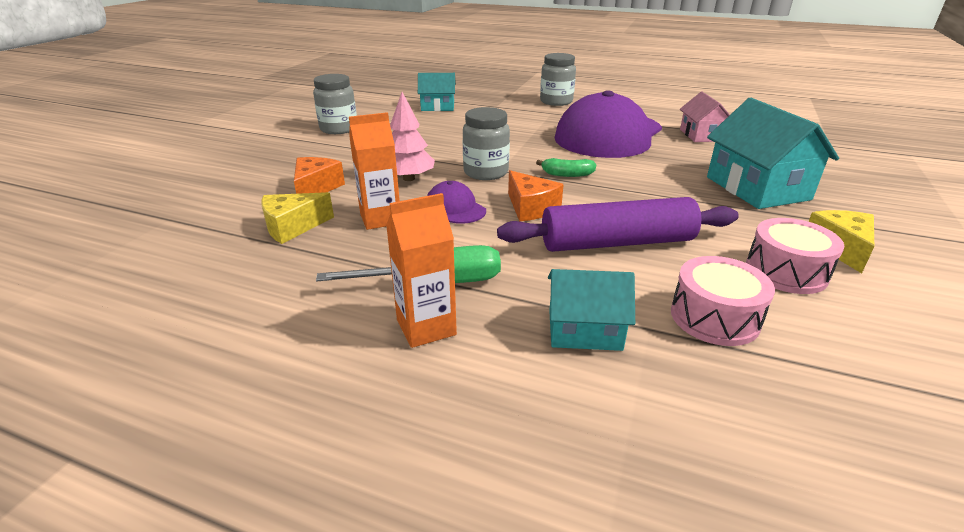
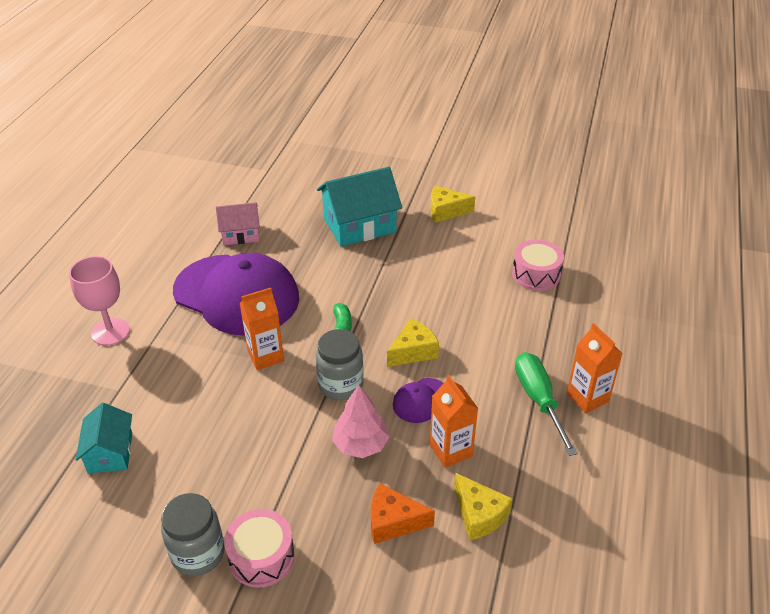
camera: 95 degrees left, 10 degrees up
purple rolling pin [497,197,739,252] -> none
orange cheese [508,170,564,221] -> yellow cheese [387,318,439,367]
grey jar [540,53,576,106] -> pink goblet [69,256,130,346]
turquoise house [548,269,635,351] -> none
pink drum [746,218,844,294] -> pink drum moved to [224,509,295,588]
none -> orange carton [240,288,284,370]

